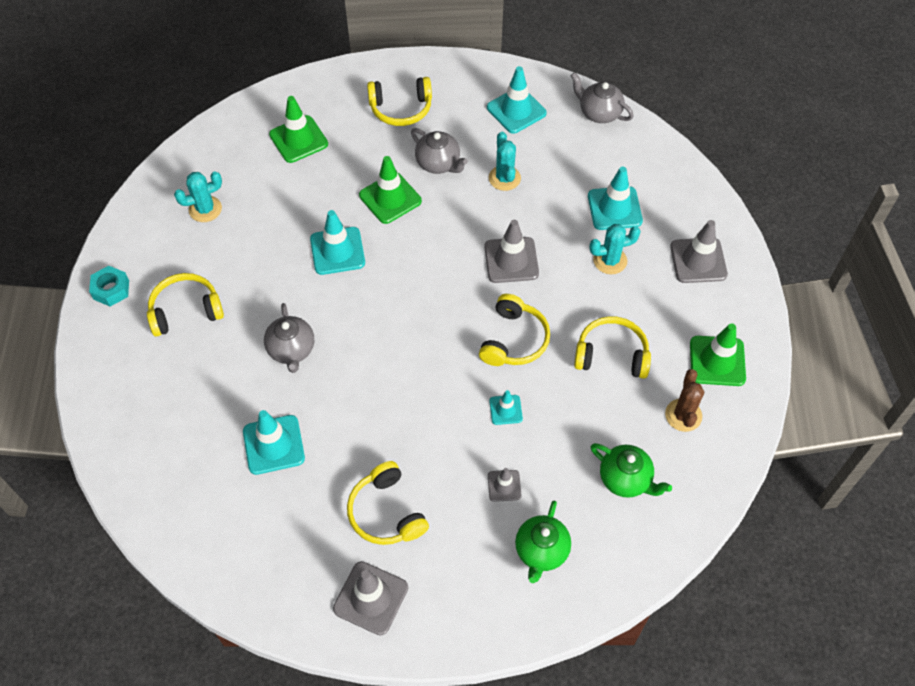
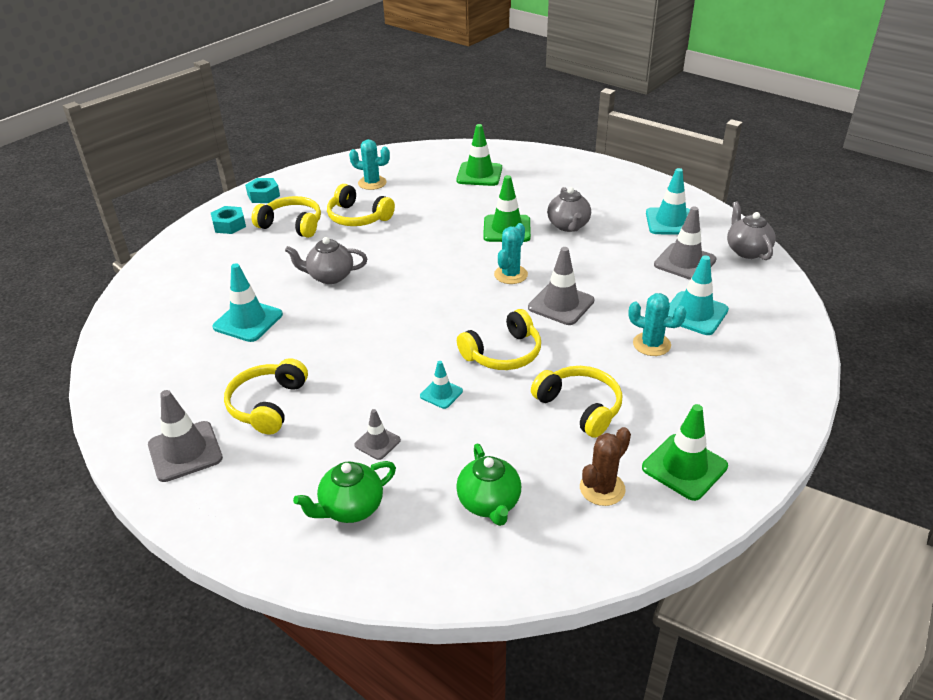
camera: 40 degrees right, 20 degrees down
grey teapot [264,303,314,373] -> grey teapot turned 60 degrees clockwise [285,237,367,284]
turquoise traffic cone [310,210,365,275] -> none
yellow headphones [367,77,432,126] -> yellow headphones moved to [327,184,395,226]
turquoise cactus [489,132,521,191] -> turquoise cactus moved to [494,223,528,284]
grey traffic cone [670,220,728,283] -> grey traffic cone moved to [654,207,717,280]
none -> turquoise nut [211,206,246,234]

